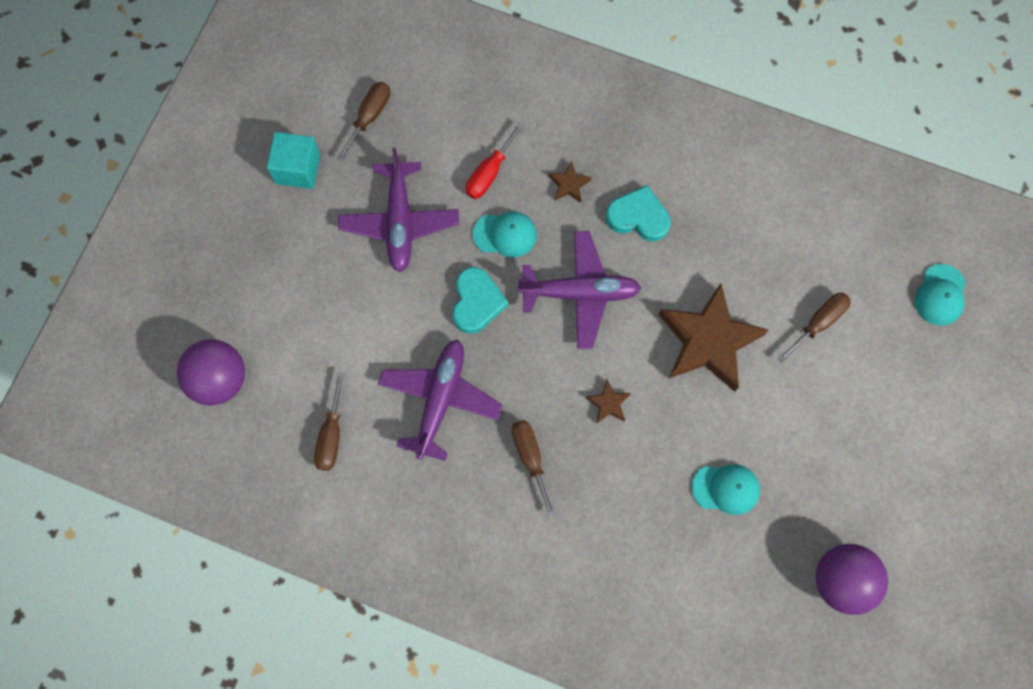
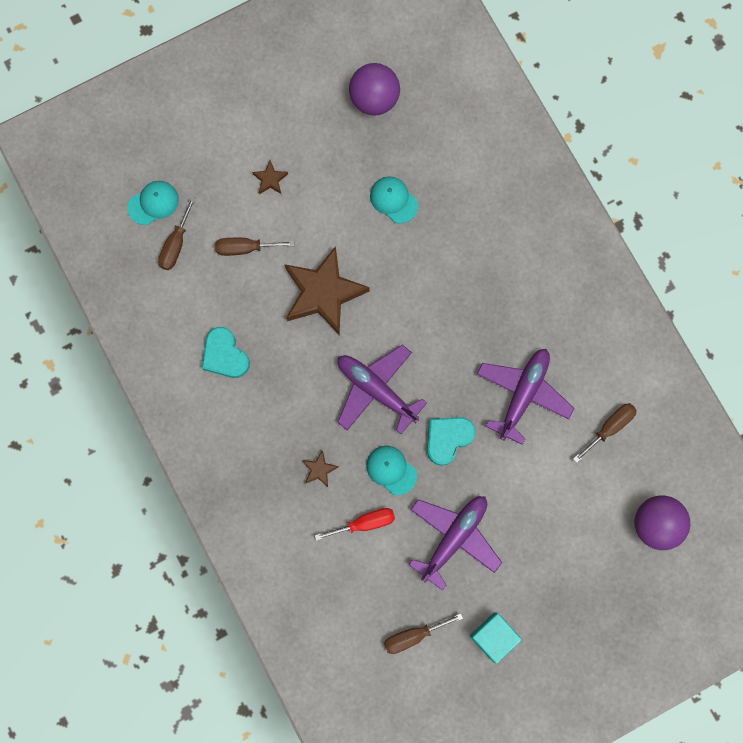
camera: 140 degrees left, 5 degrees up
purple plane [378,340,503,461] -> purple plane turned 150 degrees clockwise [477,349,574,445]
brown screwdriver [512,420,556,518] -> brown screwdriver moved to [158,197,196,270]
brown star [586,380,631,423] -> brown star moved to [252,160,288,194]
turquoise heart [606,185,671,241] -> turquoise heart moved to [202,327,250,378]

